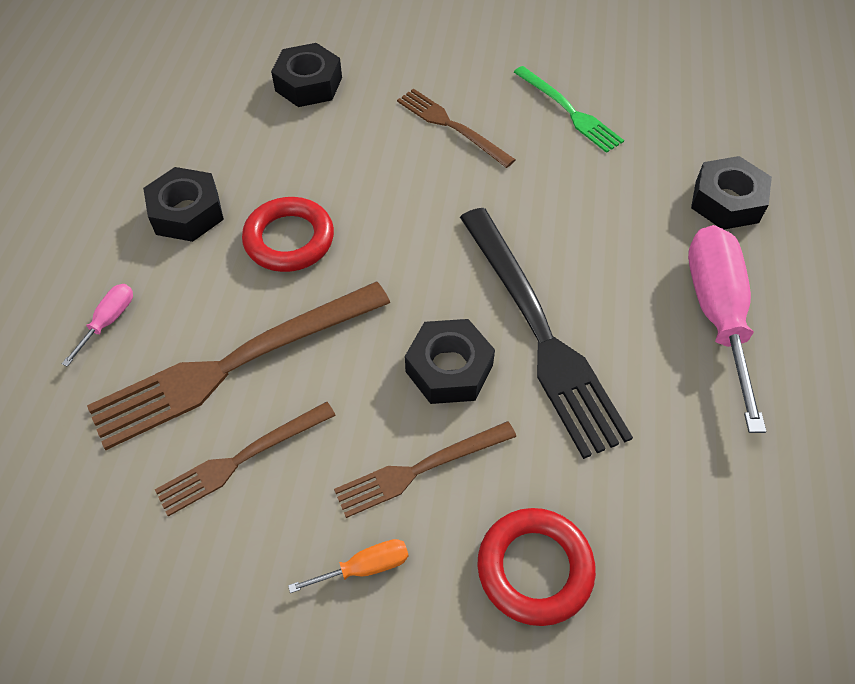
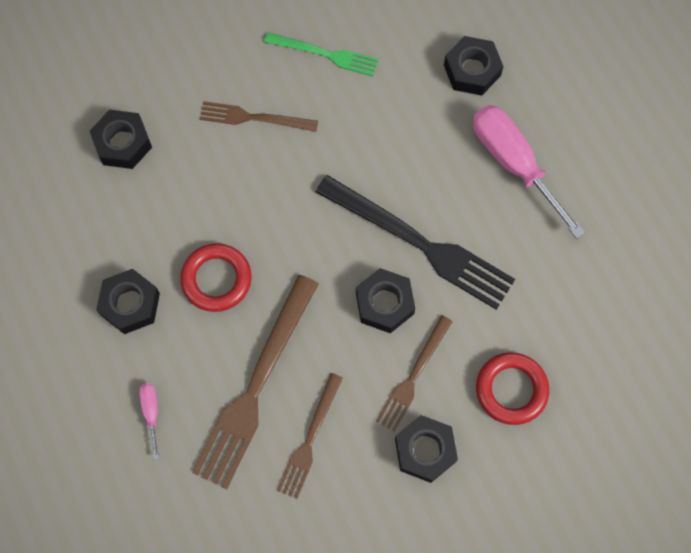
camera: 35 degrees left, 15 degrees up
orange screwdriver [288,539,408,593] -> black nut [395,415,458,483]

